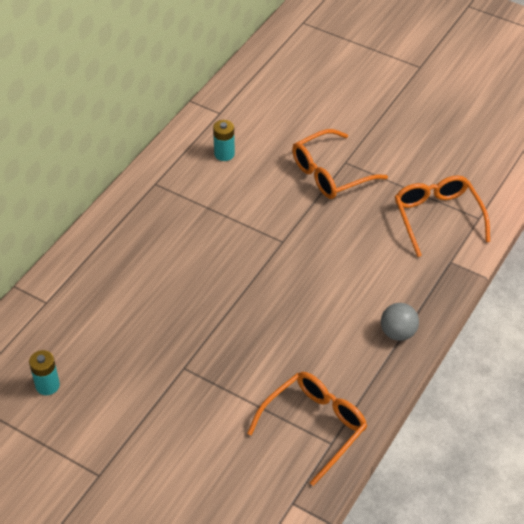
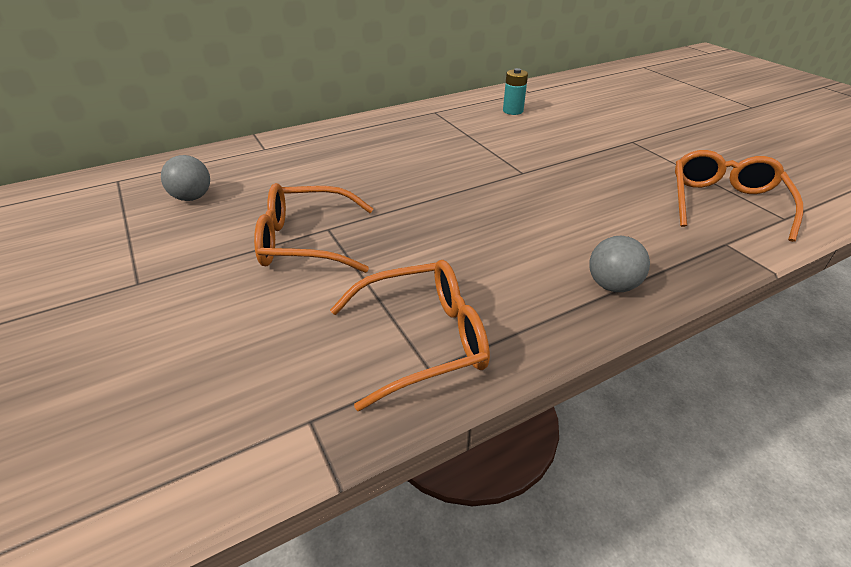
camera: 30 degrees right, 10 degrees down
turquoise battery [29,350,60,395] -> grey ball [161,155,210,201]
orange glasses [292,129,388,199] -> orange glasses moved to [254,183,373,273]

